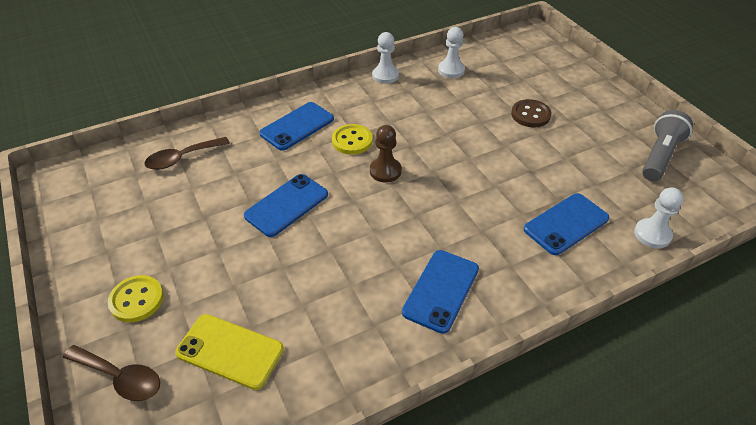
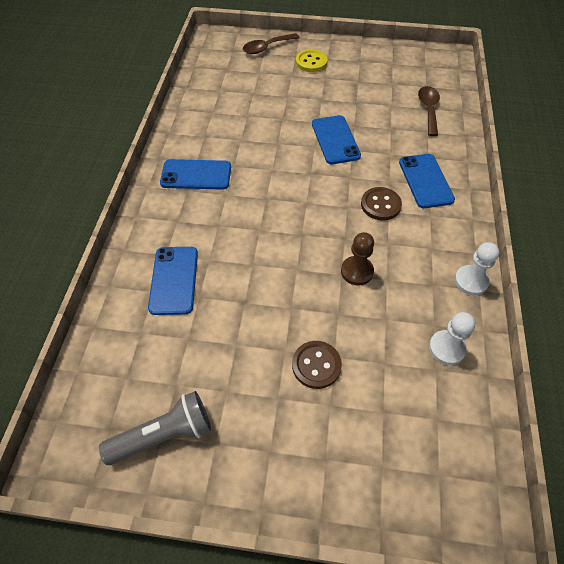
camera: 125 degrees right, 10 degrees up
yellow phone [175,314,284,390] -> none
yellow button [332,124,373,155] -> brown button [361,187,402,221]
brown pawn [370,125,402,182] -> brown pawn moved to [341,232,374,286]
blue phone [402,250,479,334] -> blue phone turned 60 degrees counterclockwise [160,159,231,190]
white pawn [634,187,684,248] -> none
grey flashlight [642,110,693,181] -> grey flashlight turned 90 degrees counterclockwise [99,391,211,465]

